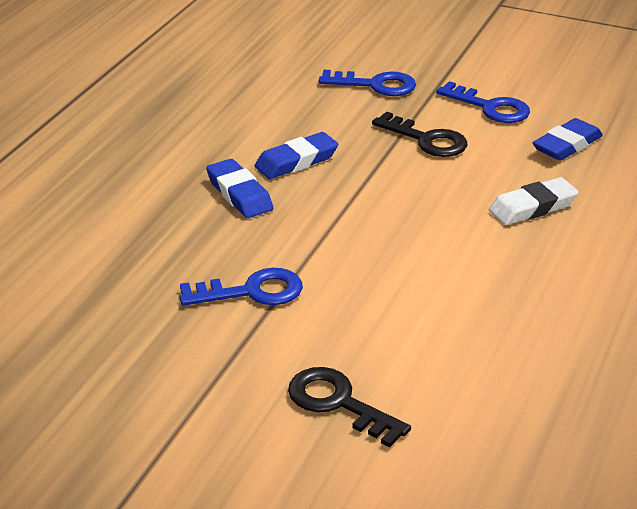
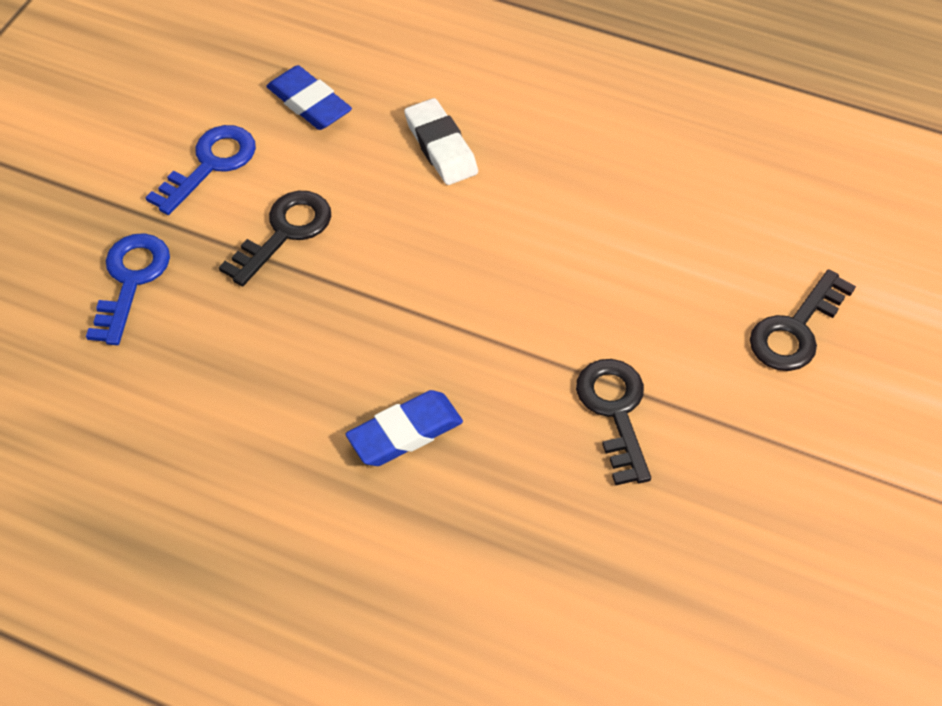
camera: 90 degrees left, 20 degrees up
blue key [180,268,303,306] -> black key [576,359,651,485]
blue eraser [255,132,338,179] -> none

